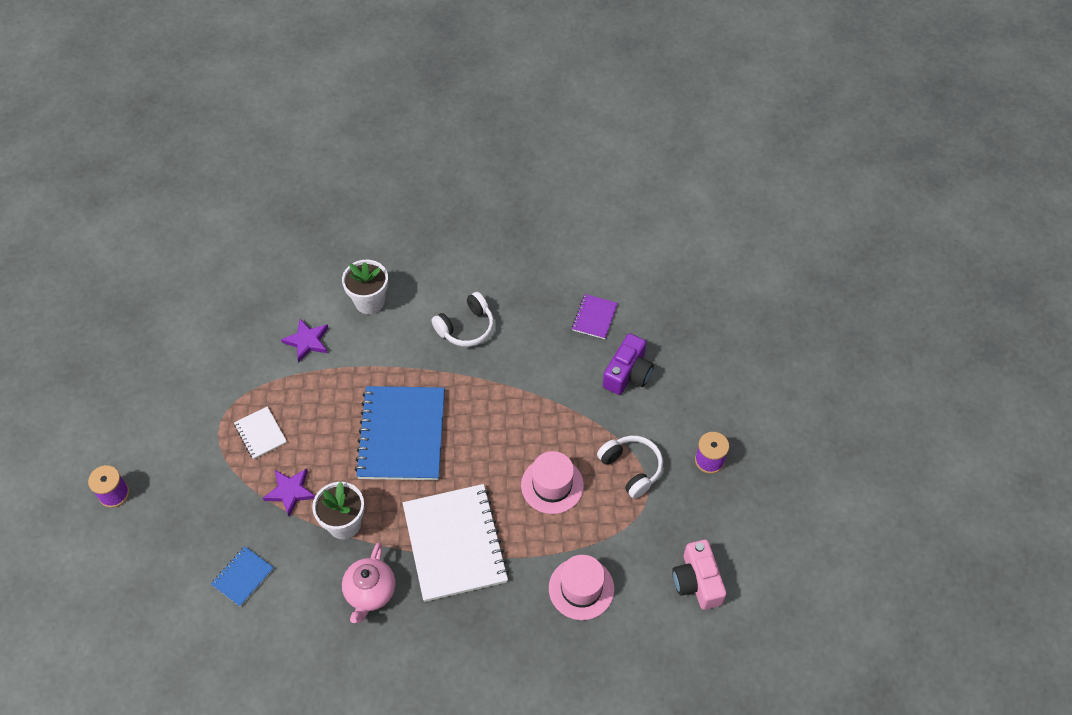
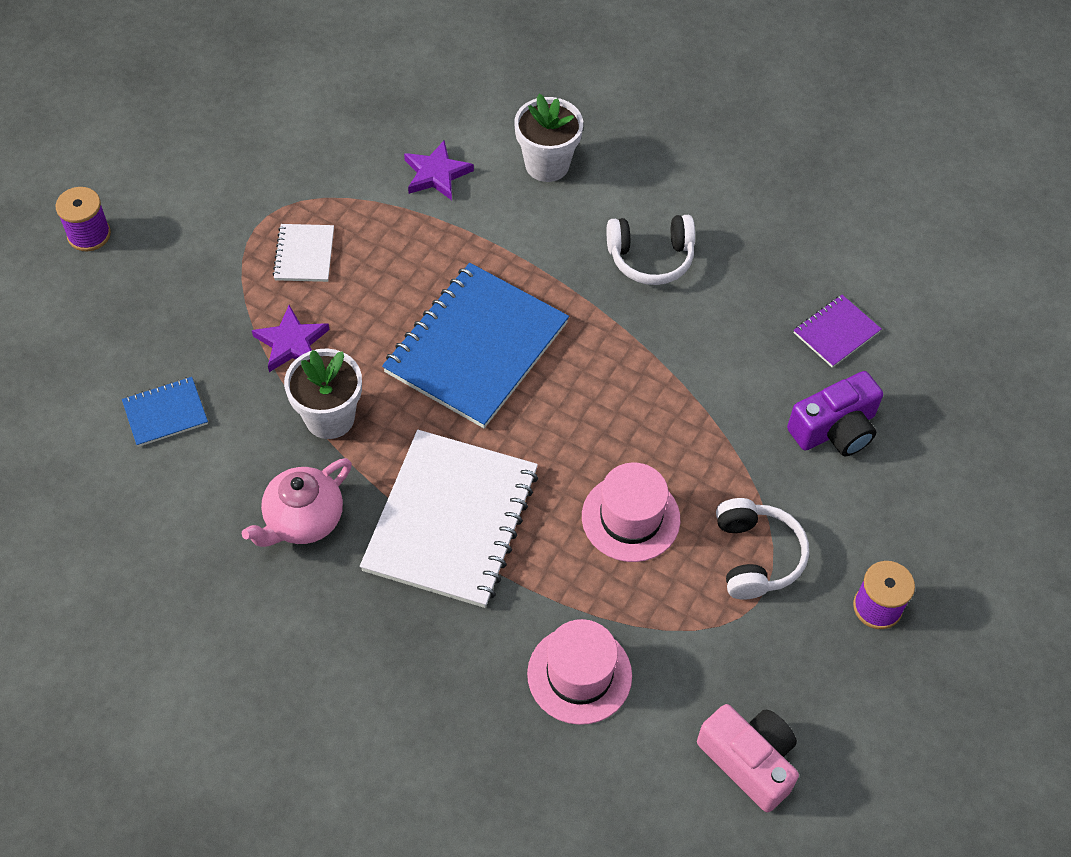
camera: 30 degrees right, 0 degrees up
pink camera [672,539,727,610] -> pink camera turned 120 degrees clockwise [697,704,799,812]

